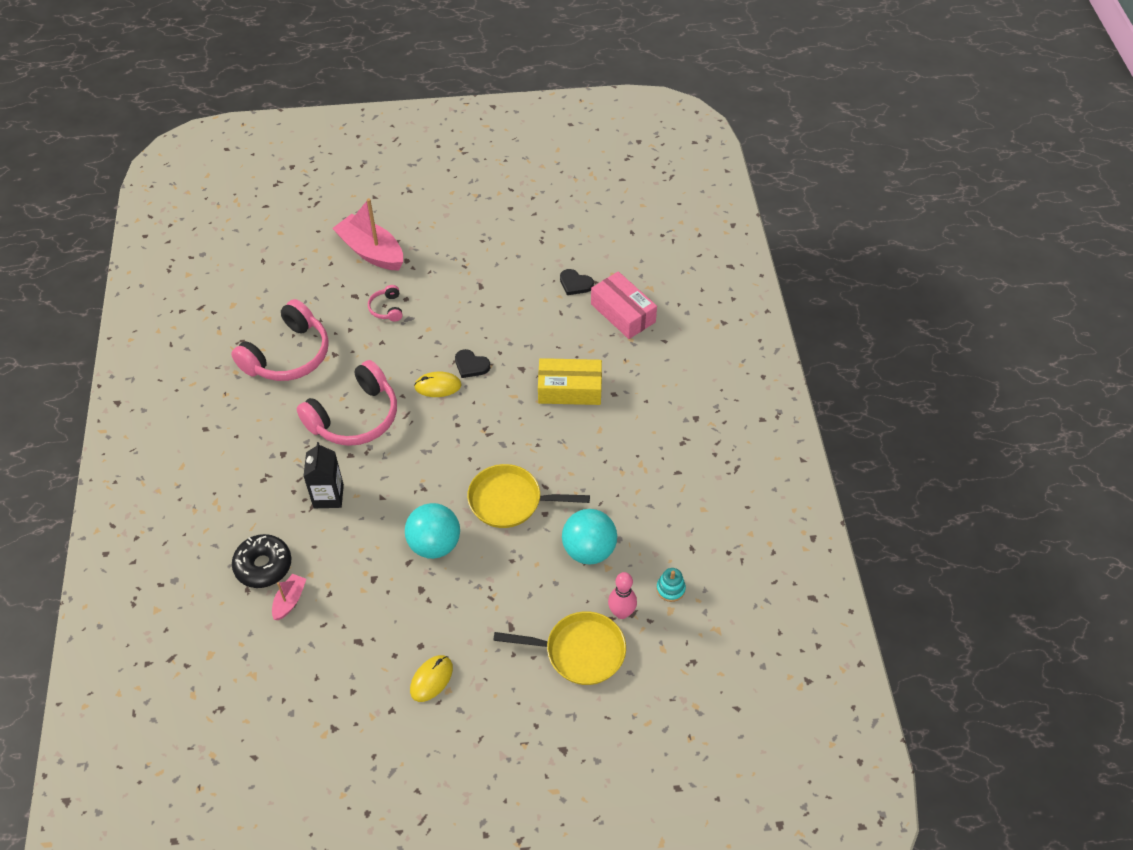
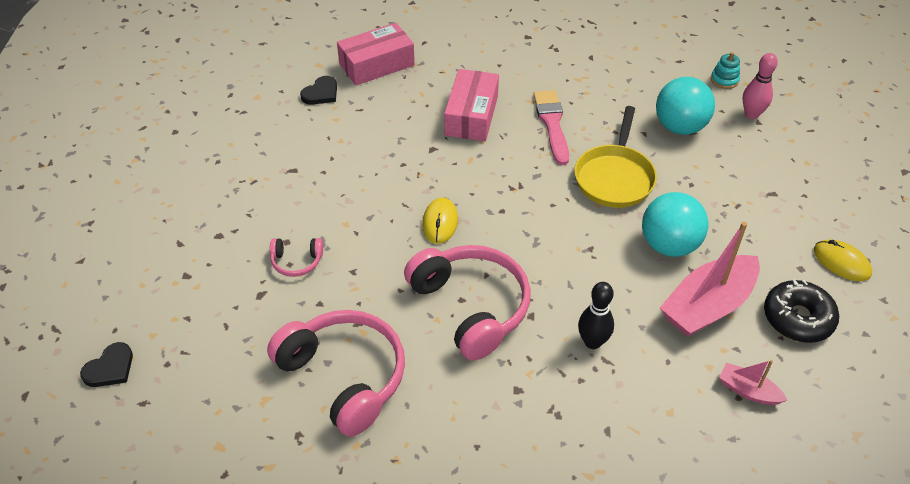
camera: 80 degrees left, 5 degrees down
black donut [232,534,291,588] -> black donut moved to [764,279,839,343]
black carton [303,442,344,508] -> black bowling pin [578,282,614,349]
pink boat [332,198,403,271] -> pink boat moved to [660,221,760,337]
black heart [455,349,490,378] -> black heart moved to [80,342,133,387]
yellow pan [493,611,626,685] -> none
yellow box [538,358,602,405] -> pink box [444,69,499,141]
none -> pink brush [533,90,569,165]

